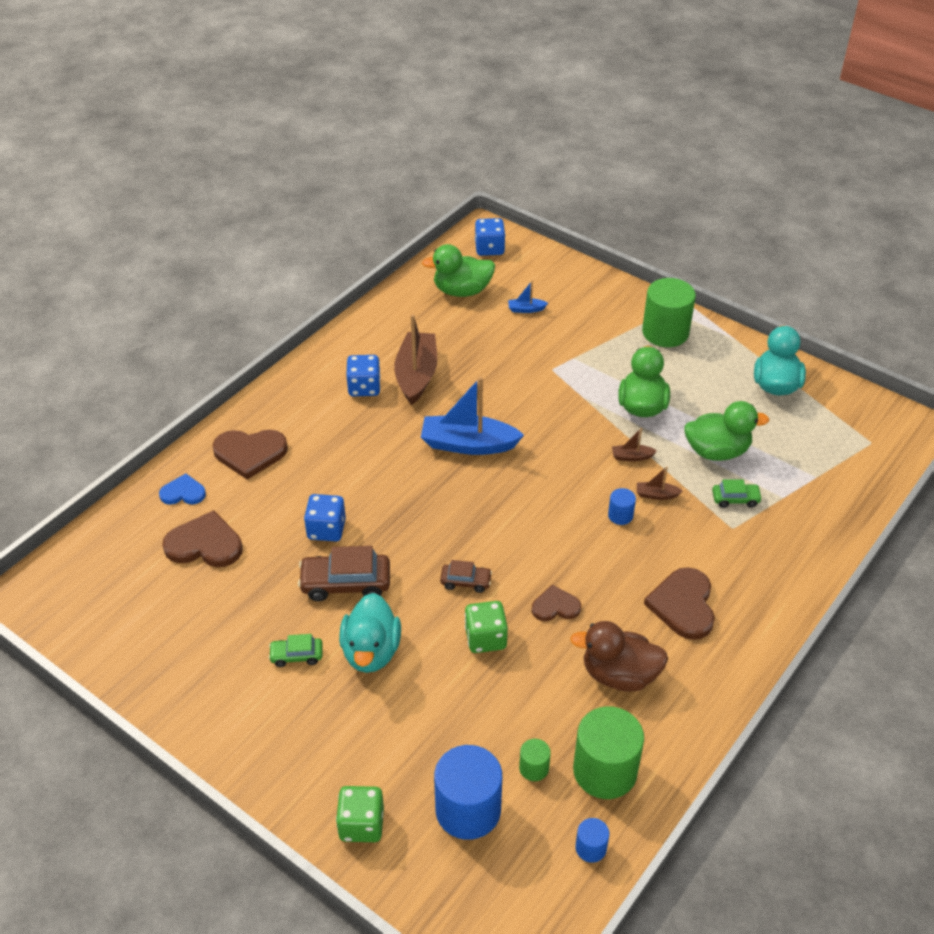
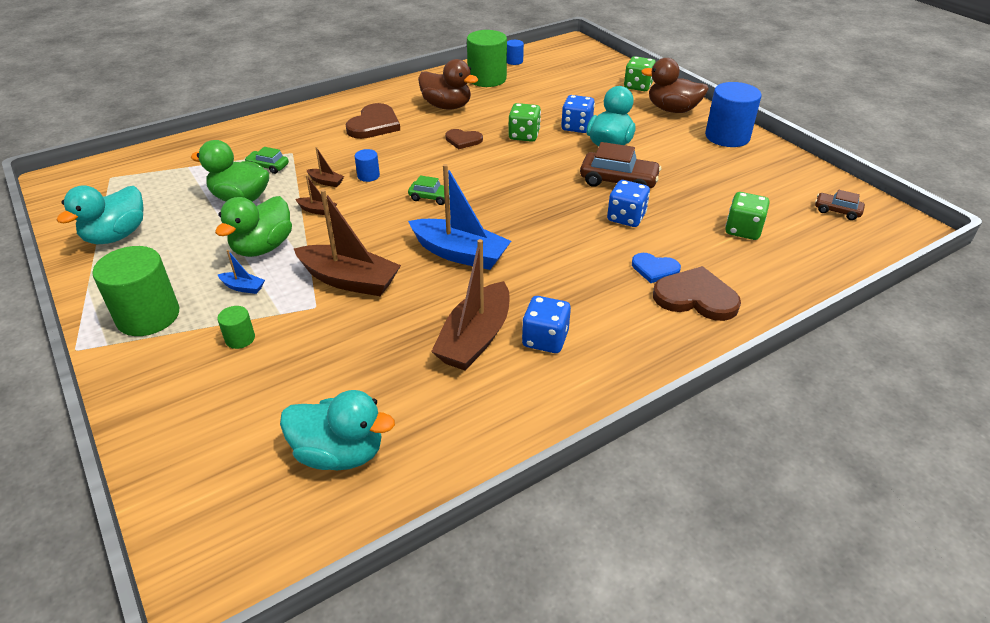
camera: 160 degrees left, 5 degrees down
blue heart [159,473,206,505] -> blue heart moved to [632,253,681,283]
brown heart [162,510,243,567] -> green dice [725,192,770,240]
green car [269,634,323,667] -> green car moved to [408,175,450,205]
green duck [422,244,495,297] -> turquoise duck [280,390,395,470]
blue cylinder [434,745,502,840] -> blue cylinder moved to [705,82,762,147]
brown car [440,560,492,593] -> brown car moved to [815,190,865,220]
blue dice [475,218,505,256] -> blue dice moved to [561,95,595,133]
blue boat [508,281,548,313] -> blue boat moved to [218,250,265,294]
green cylinder [519,739,551,781] -> green cylinder moved to [217,306,255,349]
none -> brown boat [294,189,401,296]
none -> brown duck [641,58,709,113]

